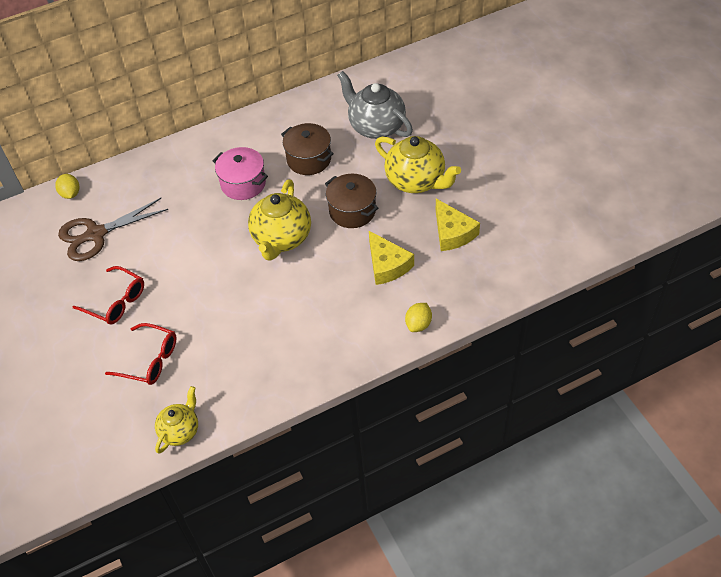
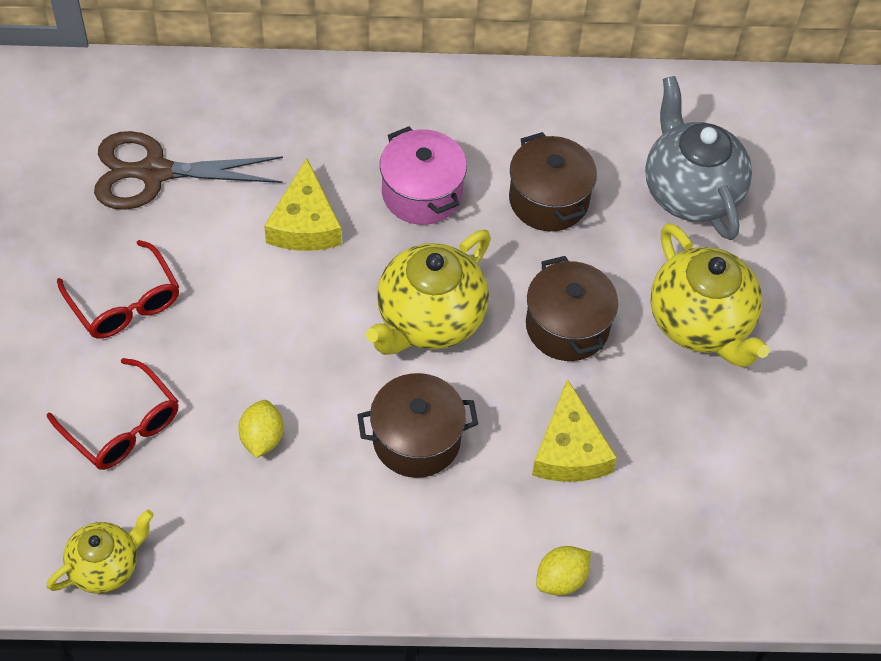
camera: 20 degrees right, 5 degrees up
yellow lemon [55,174,79,199] -> yellow lemon moved to [238,400,284,458]
yellow cheese [436,199,480,251] -> yellow cheese moved to [264,158,342,251]
none -> brown pot [357,373,478,478]

